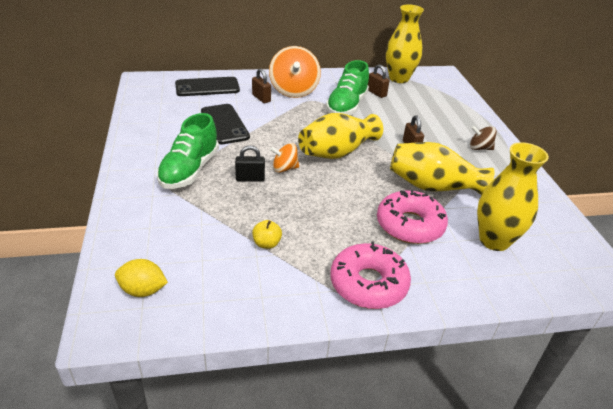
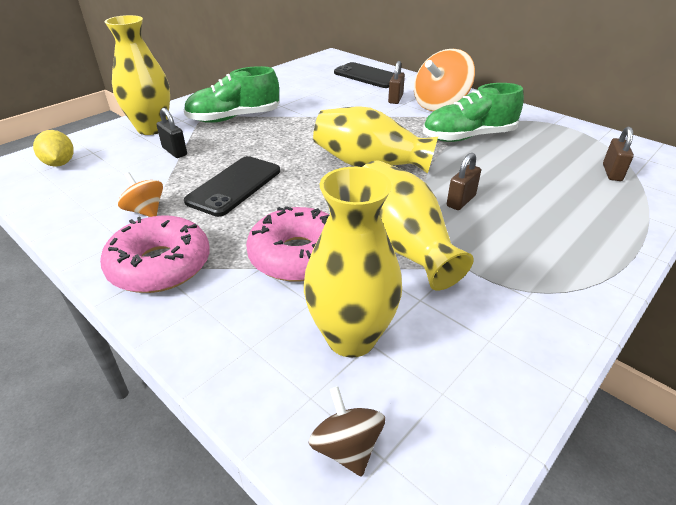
camera: 55 degrees right, 0 degrees up
black phone [201,104,250,145] -> black phone moved to [184,156,280,217]
black padlock [235,146,265,182] -> black padlock moved to [156,108,187,158]
yellow apple [252,220,282,249] -> none
orange spinning top [270,143,299,173] -> orange spinning top moved to [118,172,163,217]
brown padlock [368,64,389,98] -> brown padlock moved to [603,127,634,181]
yellow vase [386,4,424,83] -> yellow vase moved to [105,15,170,135]
brown spinning top [470,126,497,150] -> brown spinning top moved to [308,386,385,477]

